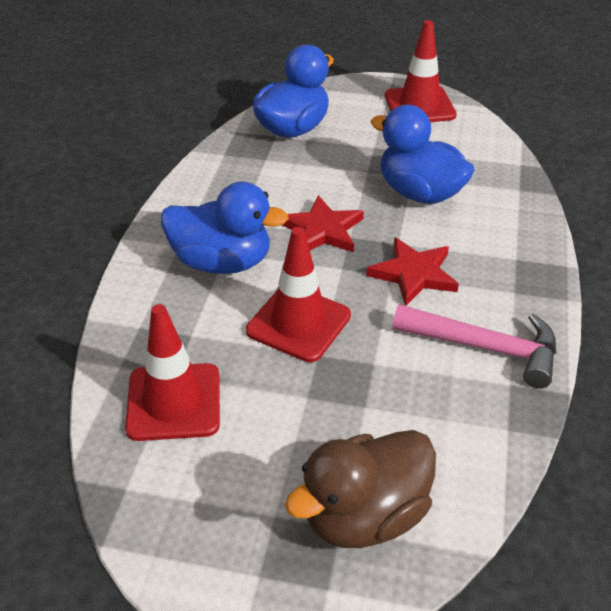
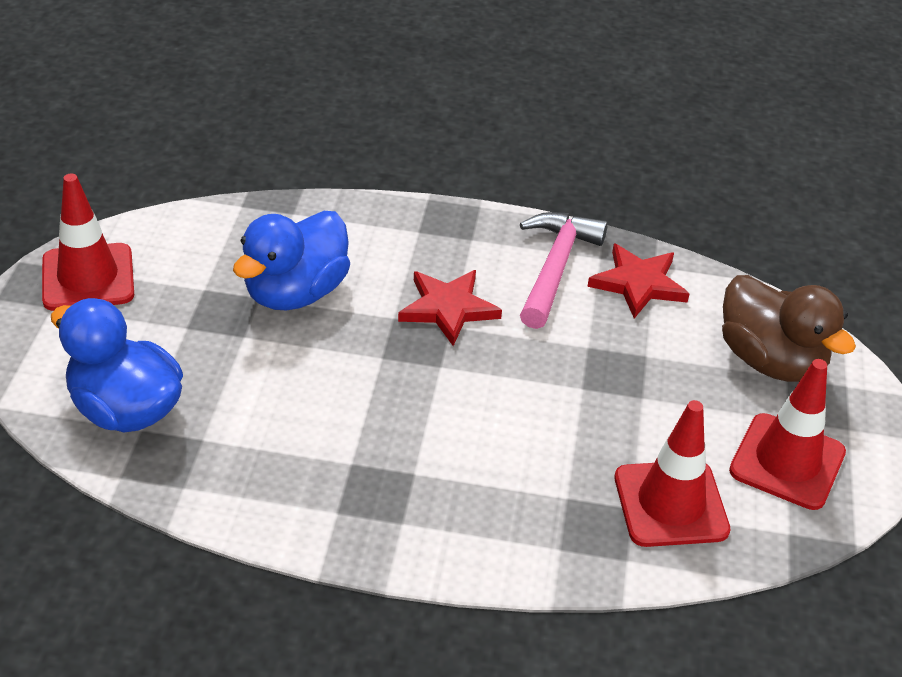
camera: 95 degrees left, 0 degrees up
blue duck [161,182,289,274] -> none
red traffic cone [246,227,351,362] -> red traffic cone moved to [729,359,846,510]
red star [282,195,364,252] -> red star moved to [587,244,690,319]

